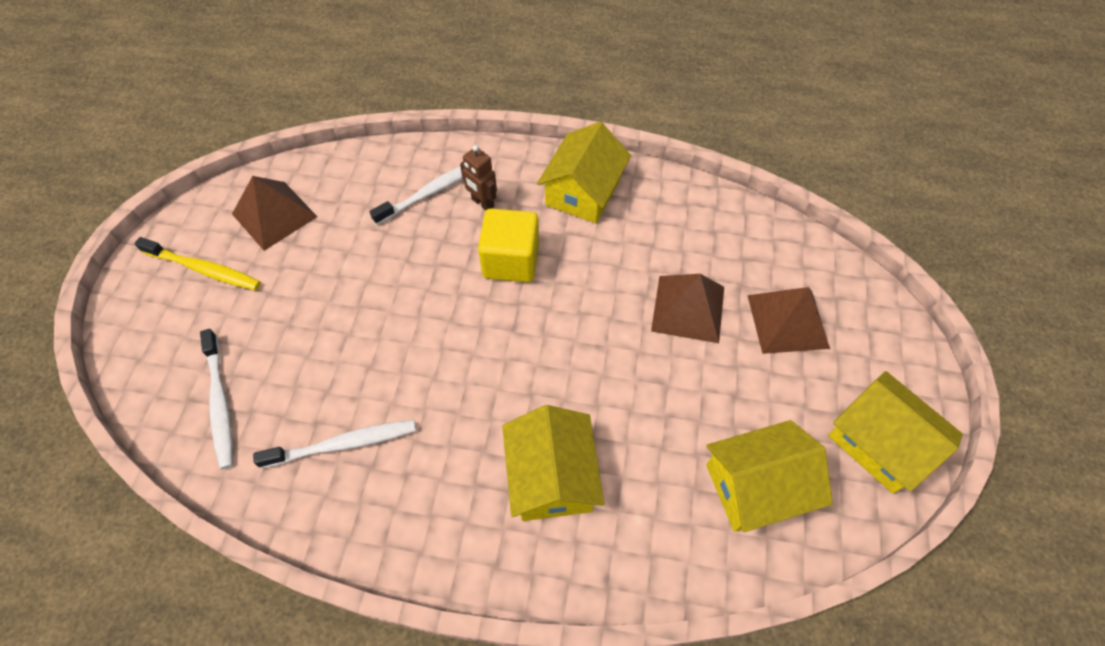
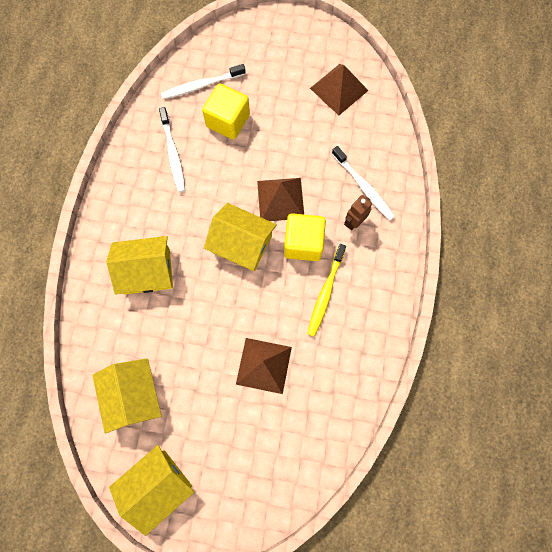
camera: 90 degrees right, 15 degrees up
yellow toothbrush [134,237,261,290] -> yellow toothbrush moved to [307,244,346,337]
yellow house [537,122,631,223] -> yellow house moved to [204,203,277,271]
brown pyramid [747,287,830,354] -> brown pyramid moved to [257,178,304,221]
none -> yellow cube [202,83,250,140]

